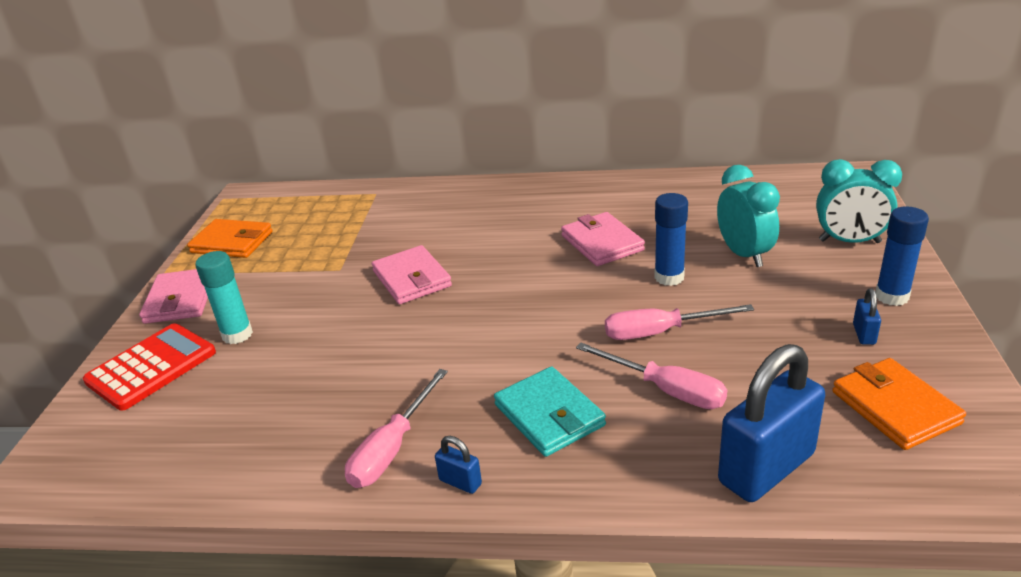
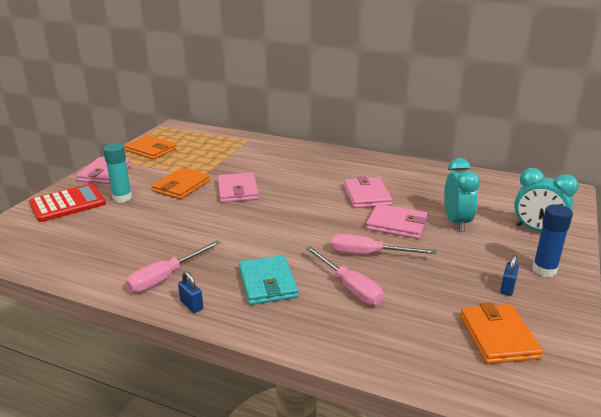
camera: 15 degrees right, 5 degrees down
blue glue stick [654,193,688,286] -> pink wallet [366,204,428,239]
blue padlock [718,344,825,502] -> none
none -> orange wallet [152,168,210,199]

